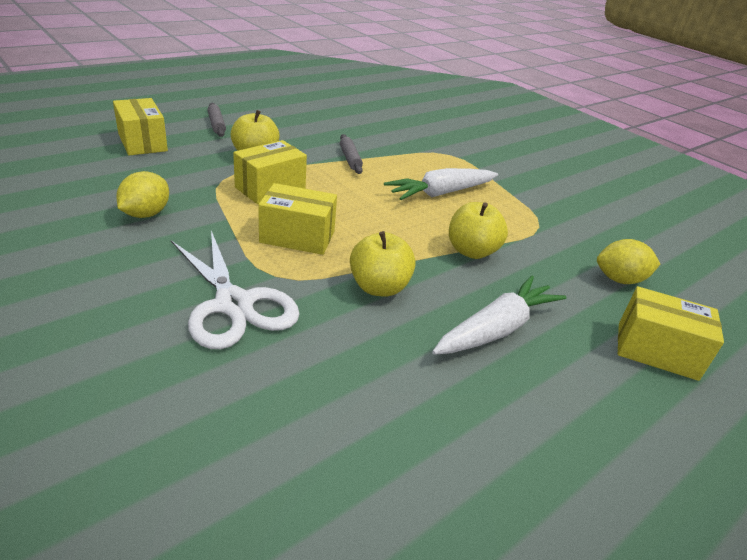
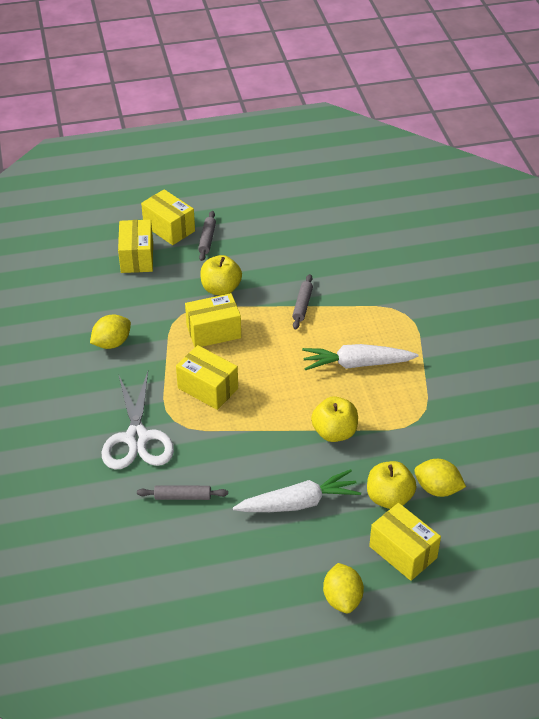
camera: 30 degrees right, 10 degrees up
yellow apple [350,231,416,297] -> yellow apple moved to [367,461,416,509]
none -> grey rolling pin [137,485,228,500]
none -> yellow box [141,189,195,245]
none -> yellow lemon [323,563,364,613]

